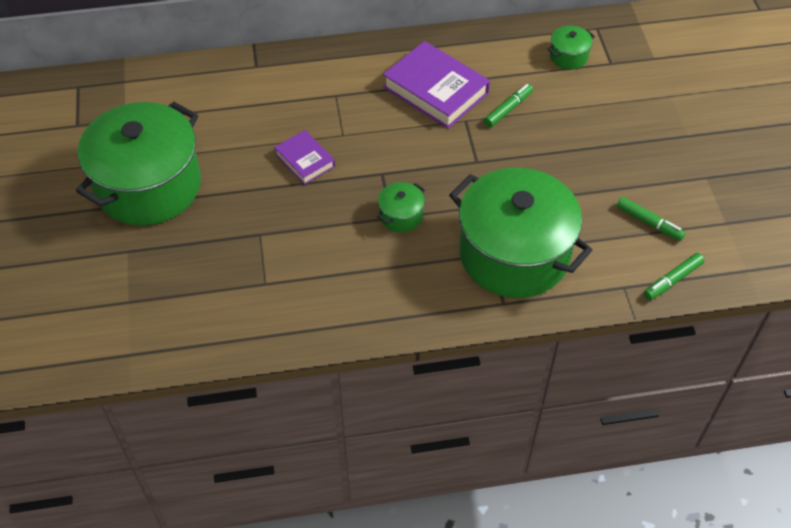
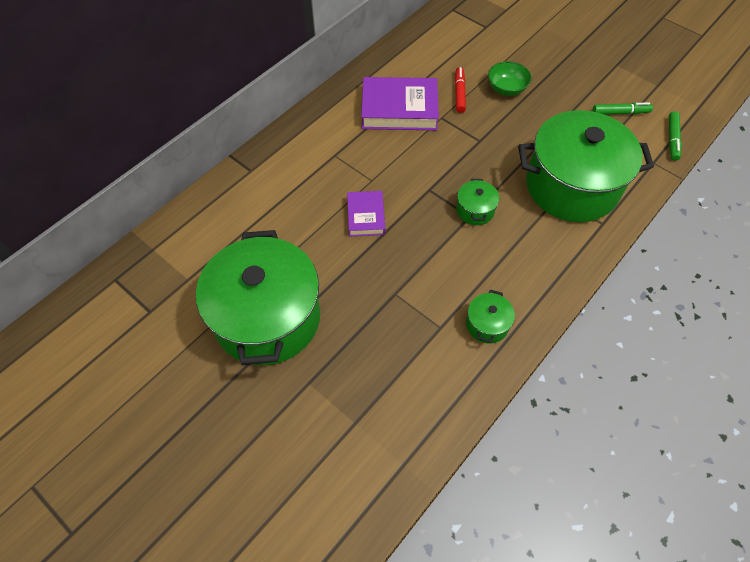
camera: 40 degrees left, 5 degrees up
purple book [274,130,335,185] -> purple book turned 75 degrees clockwise [347,191,385,236]
green marker [484,84,533,127] -> red marker [455,67,466,113]
green pot [547,26,595,69] -> green pot moved to [466,290,515,343]
none -> green bowl [488,61,532,96]

